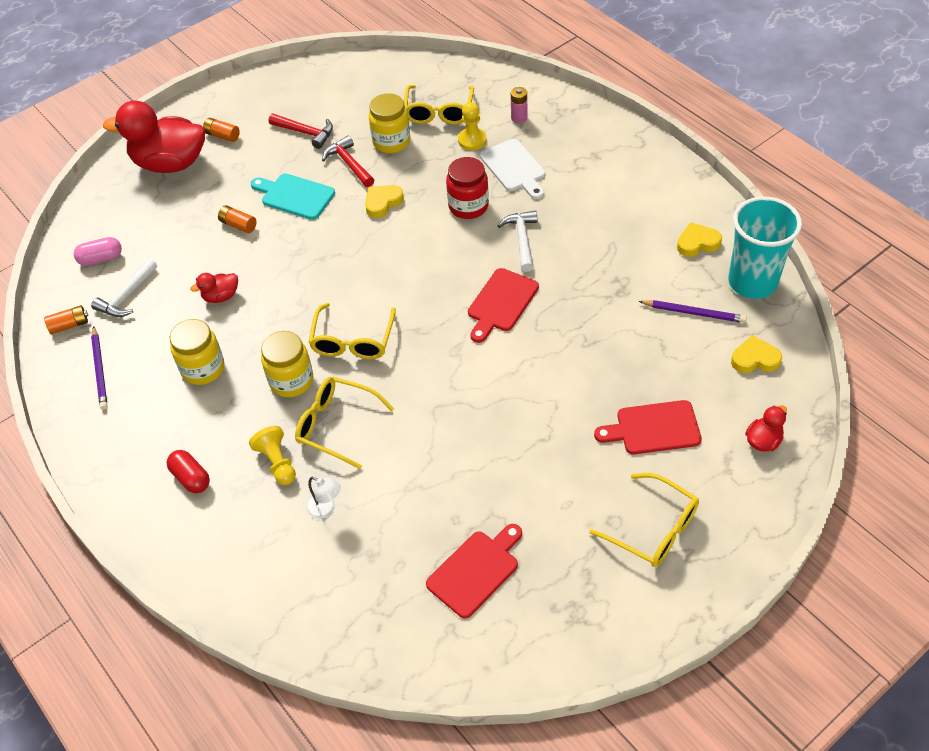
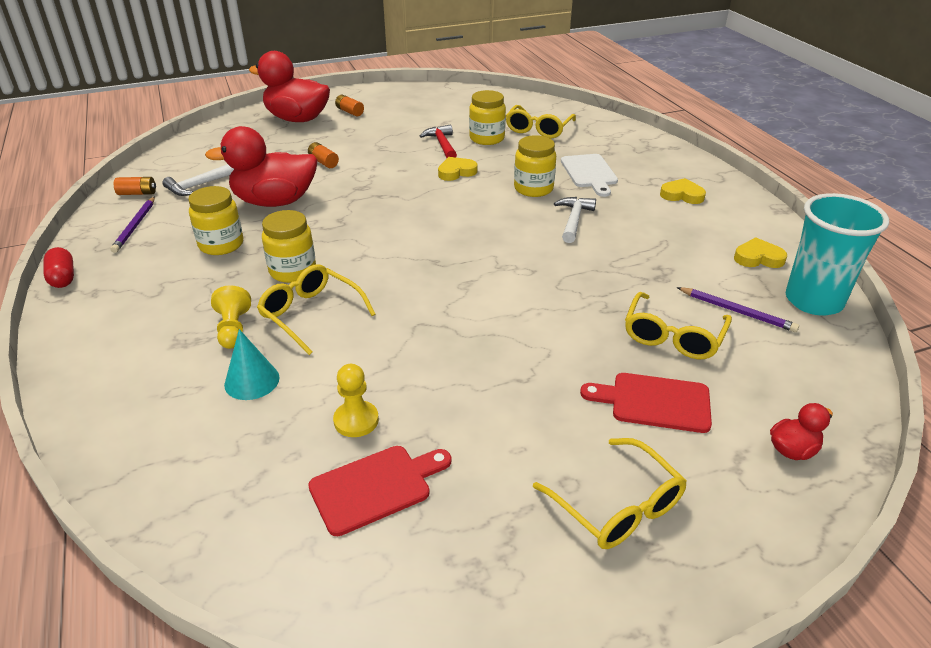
camera: 15 degrees right, 15 degrees down
pink capsule [74,237,122,266] -> none
red capsule [166,450,210,493] -> red capsule moved to [44,247,74,288]
red duck [190,273,238,303] -> red duck [205,126,318,207], size x2.26
turquoise cutting board [251,173,335,220] -> none
red hammer [269,114,333,149] -> none
white lamp [306,477,341,519] -> turquoise cone [224,329,279,400]
yellow glasses [308,303,396,359] -> yellow glasses moved to [625,292,732,359]
red jar [446,157,489,219] -> yellow jar [514,135,556,197]
yellow pawn [458,102,487,150] -> yellow pawn moved to [333,364,379,437]
red cutting board [468,268,539,343] -> none
pink battery [511,87,527,123] -> none
yellow heart [731,335,782,373] -> yellow heart moved to [660,178,706,204]

